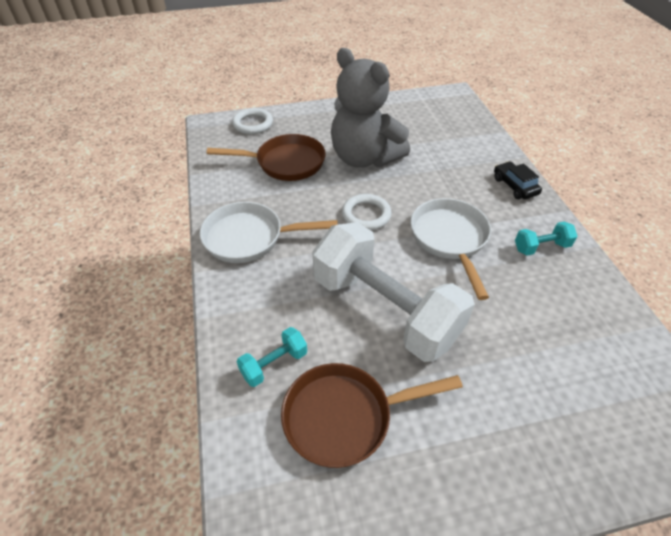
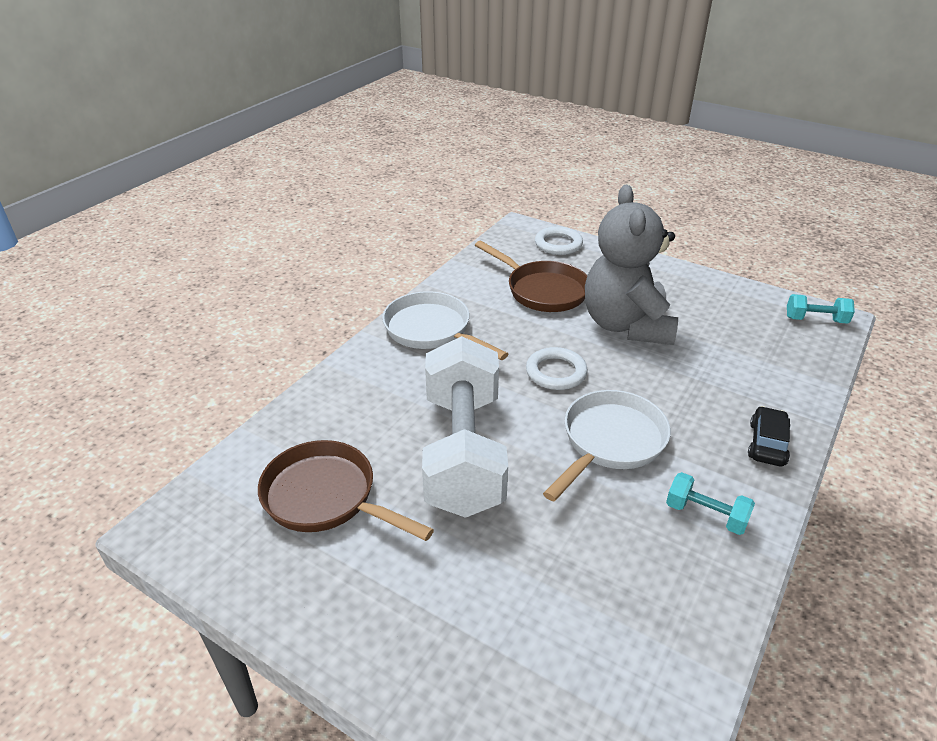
camera: 45 degrees right, 10 degrees down
turquoise dumbbell [237,327,307,387] -> turquoise dumbbell moved to [787,294,855,324]

